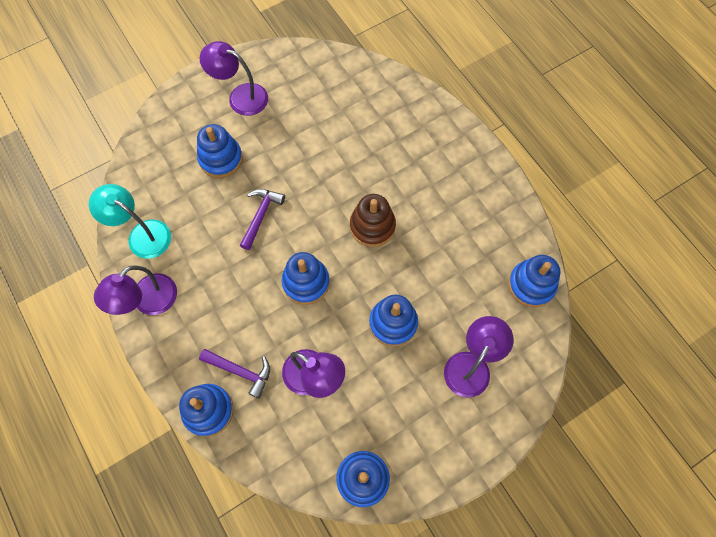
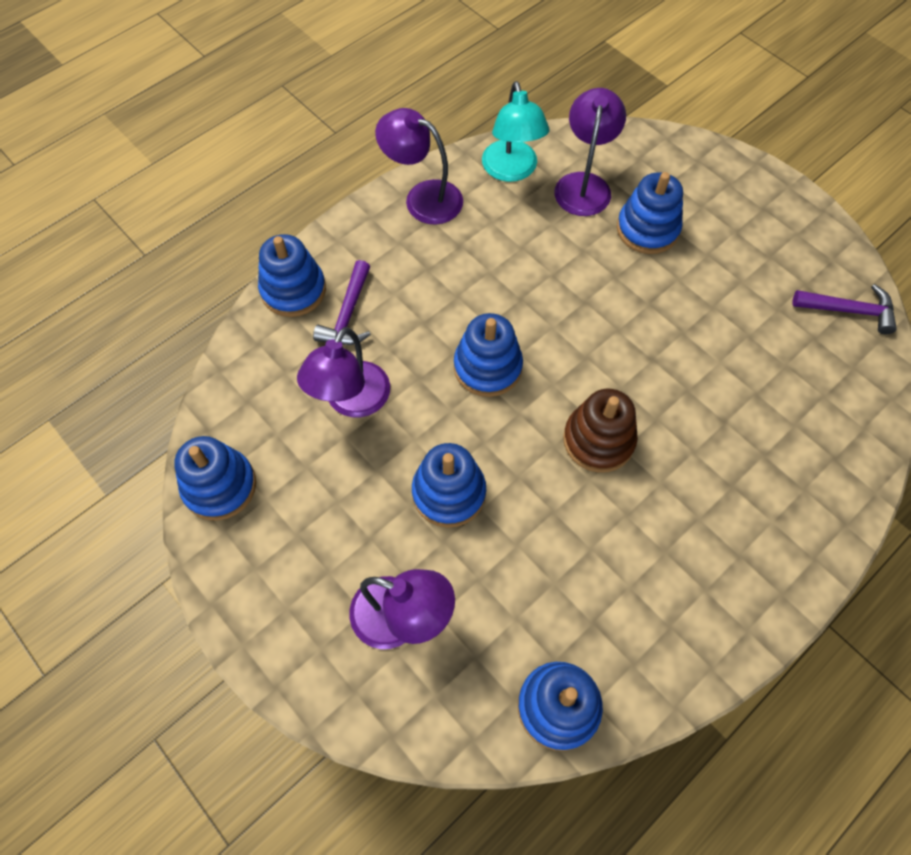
camera: 80 degrees right, 5 degrees down
turquoise lamp [89,184,171,259] -> turquoise lamp turned 150 degrees clockwise [482,81,550,182]
purple lamp [200,41,268,116] -> purple lamp moved to [554,88,626,216]
purple hammer [240,189,285,250] -> purple hammer moved to [793,284,897,334]

